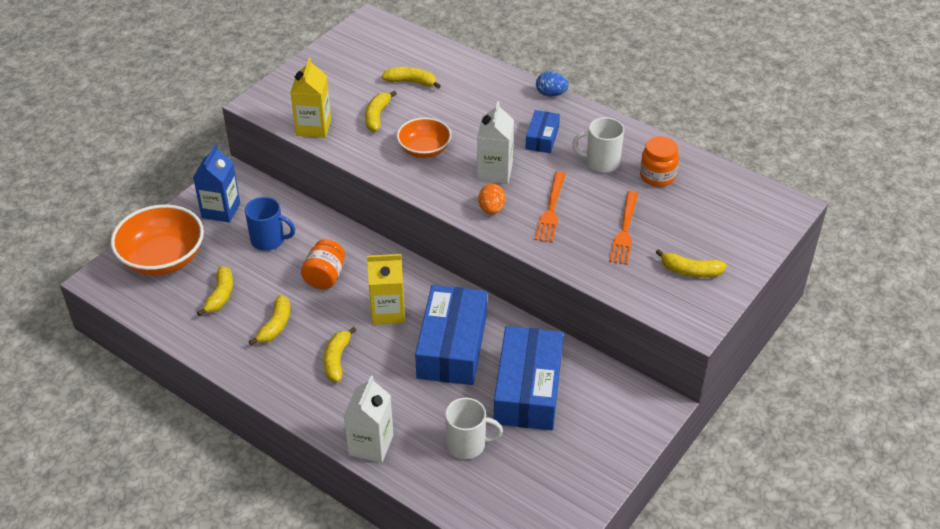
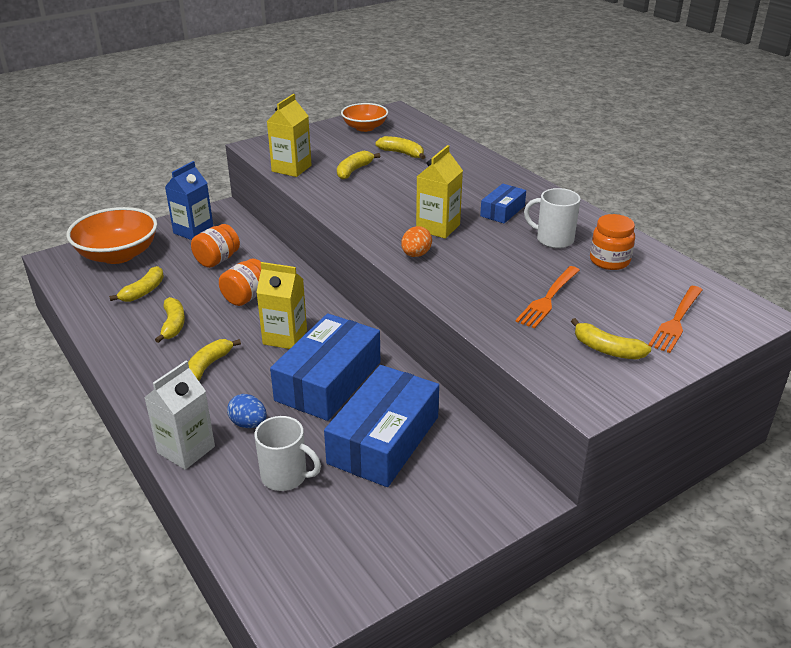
camera: 20 degrees right, 10 degrees down
blue mug [245,197,295,251] -> orange jar [191,224,240,268]
yellow banana [249,295,290,345] -> yellow banana turned 45 degrees counterclockwise [155,297,185,343]
orange bowl [397,117,452,158] -> orange bowl moved to [341,103,388,132]
white carton [477,101,514,184] -> yellow carton [416,145,463,239]
orange fork [535,171,566,243] -> orange fork moved to [648,286,702,353]
blue egg [536,72,569,97] -> blue egg moved to [227,394,267,428]

